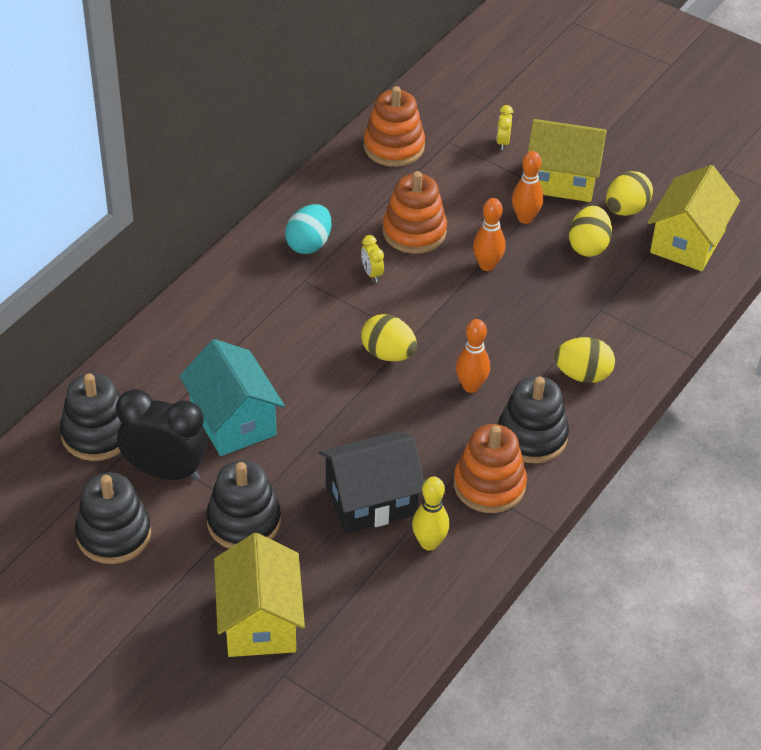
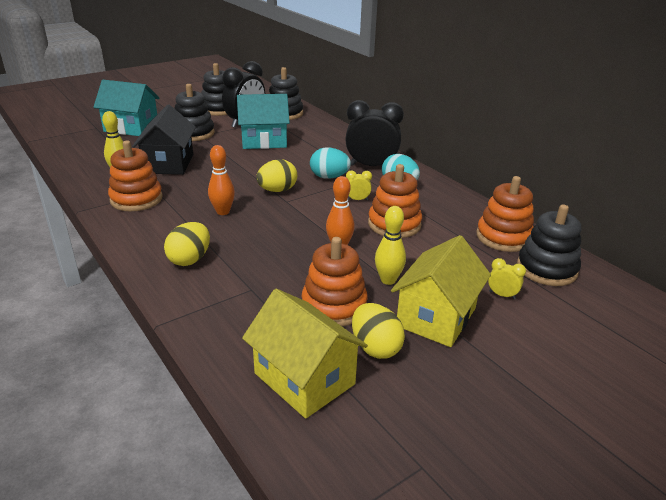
camera: 110 degrees right, 15 degrees down
yellow house [214,533,305,657] -> turquoise house [93,80,160,136]
black stacking toy [498,376,569,464] -> black stacking toy moved to [517,205,581,286]
orange bowling pin [512,151,544,224] -> yellow bowling pin [375,206,406,285]
yellow egg [569,206,612,257] -> orange stacking toy [301,237,368,326]
none -> turquoise egg [310,148,351,179]
none -> black clock [345,100,404,166]

